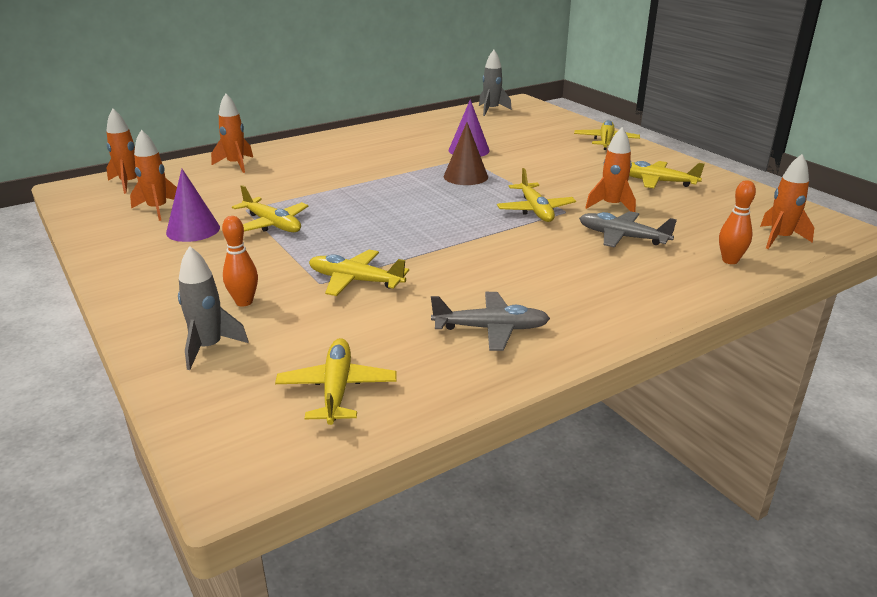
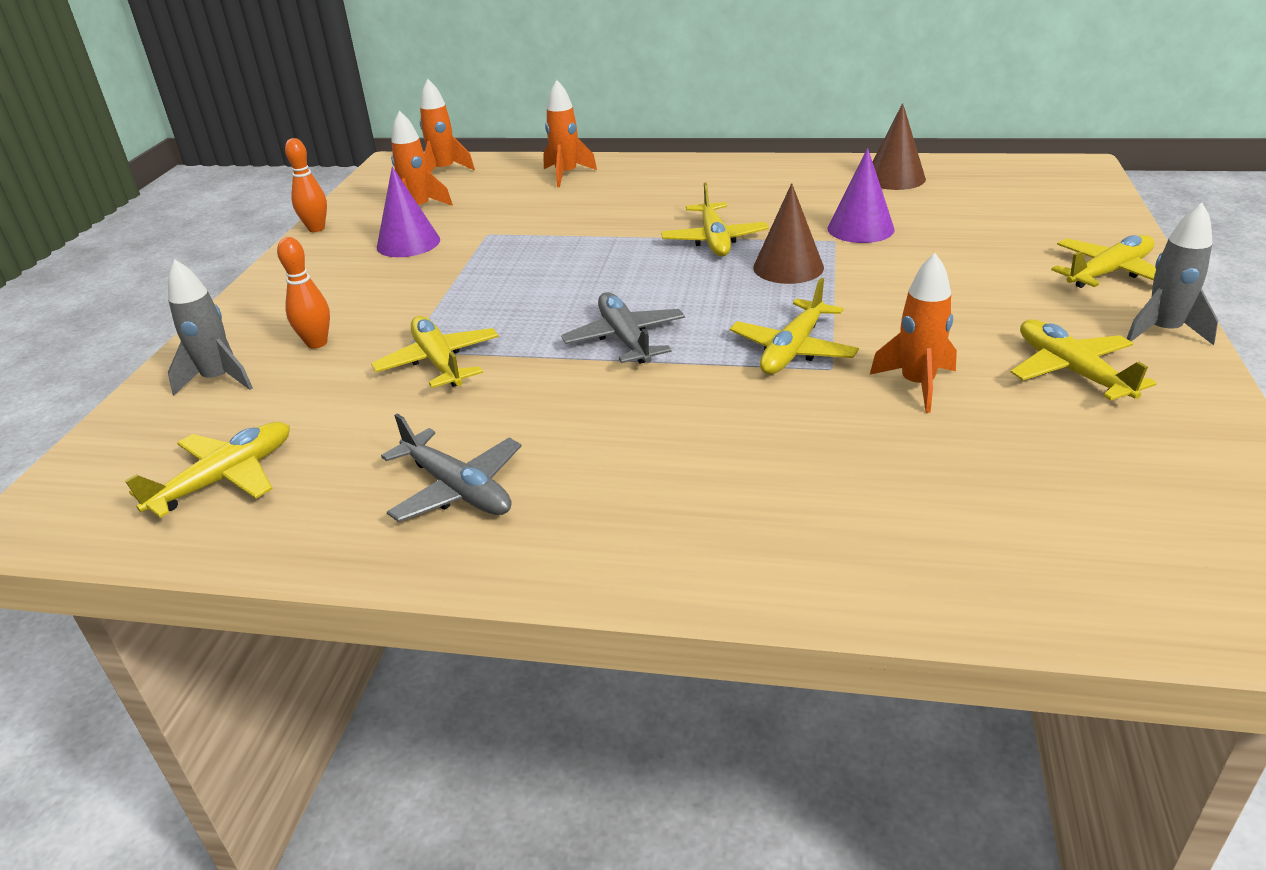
camera: 45 degrees right, 5 degrees up
yellow plane [232,185,308,232] -> yellow plane moved to [661,182,769,256]
grey rocket [479,50,512,116] -> grey rocket moved to [1126,203,1218,345]
grey plane [579,211,677,248] -> grey plane moved to [561,292,685,364]
orange bowling pin [719,180,756,264] -> orange bowling pin moved to [285,138,327,232]
orange rocket [760,154,814,249] -> none
none -> brown cone [873,103,926,190]

